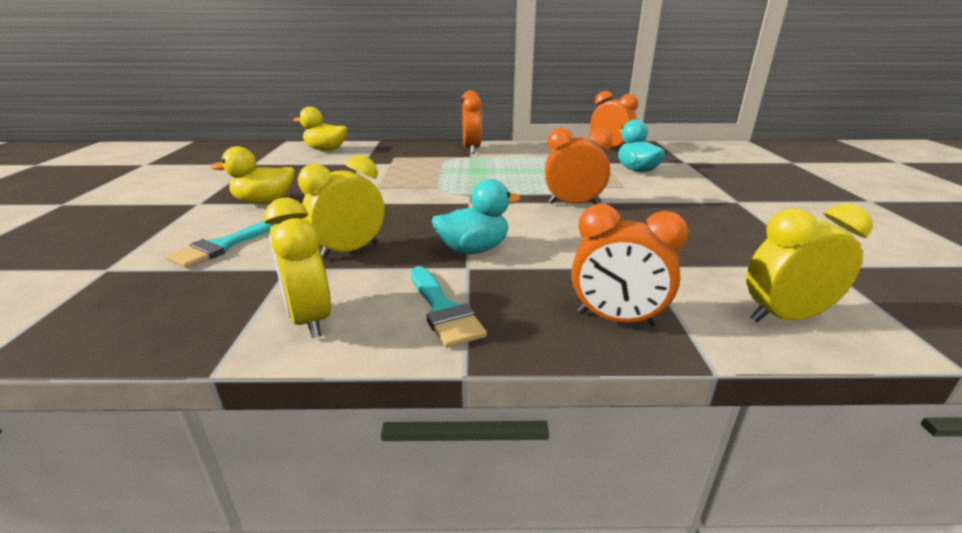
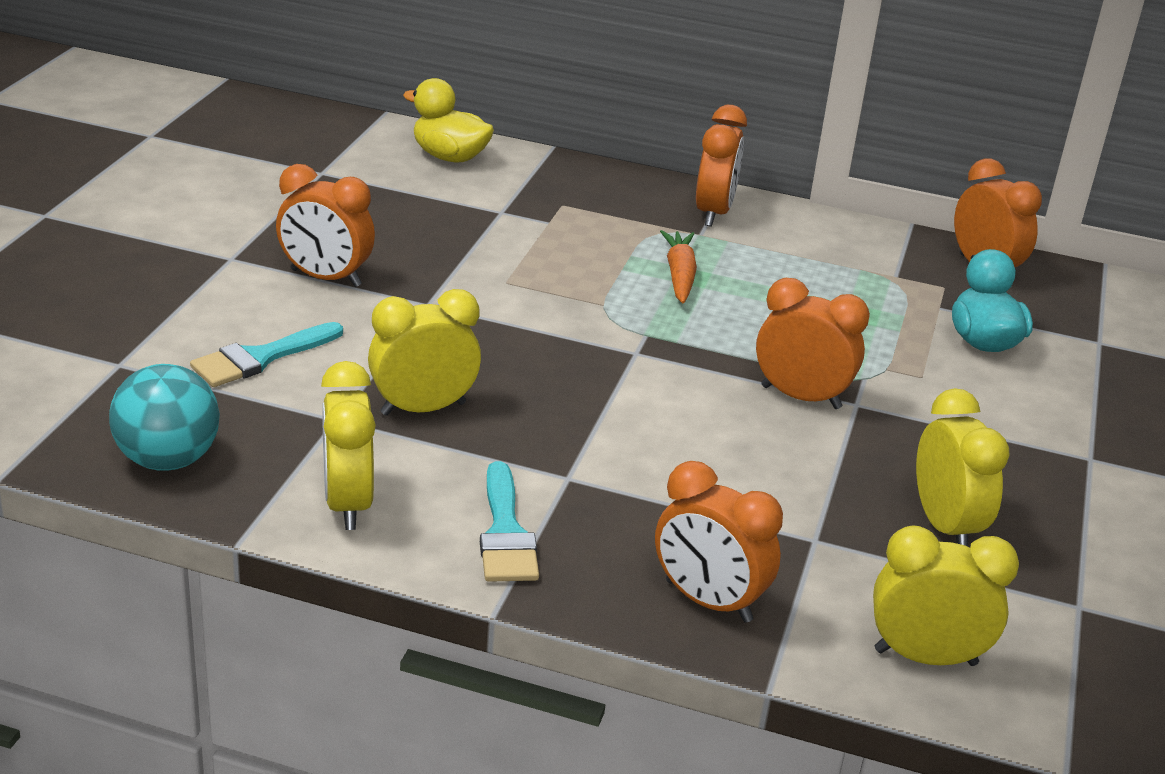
camera: 15 degrees right, 5 degrees up
yellow duck [210,146,295,204] -> orange clock [276,164,375,287]
turquoise duck [432,179,521,254] -> none
none -> turquoise ball [109,364,220,471]
none -> orange carrot [660,230,697,304]
none -> yellow clock [916,388,1010,547]

